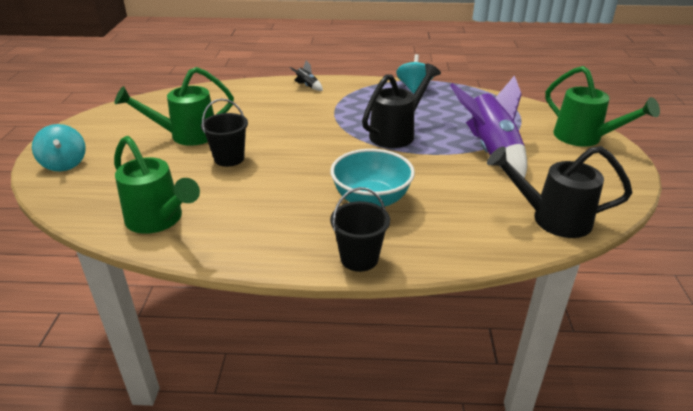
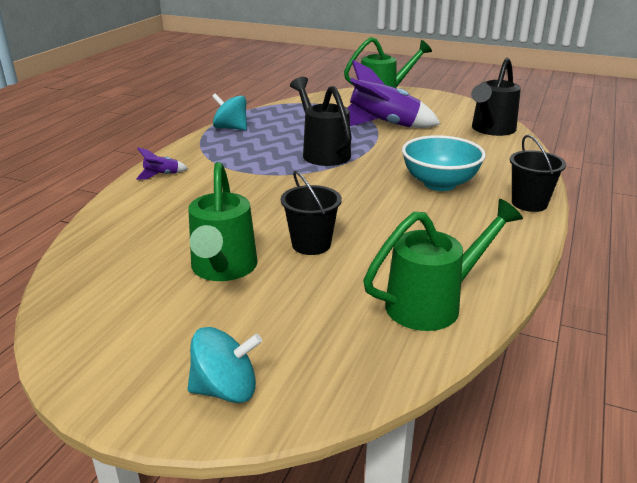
camera: 70 degrees left, 5 degrees down
black rocket [289,61,323,91] -> purple rocket [136,147,188,180]

